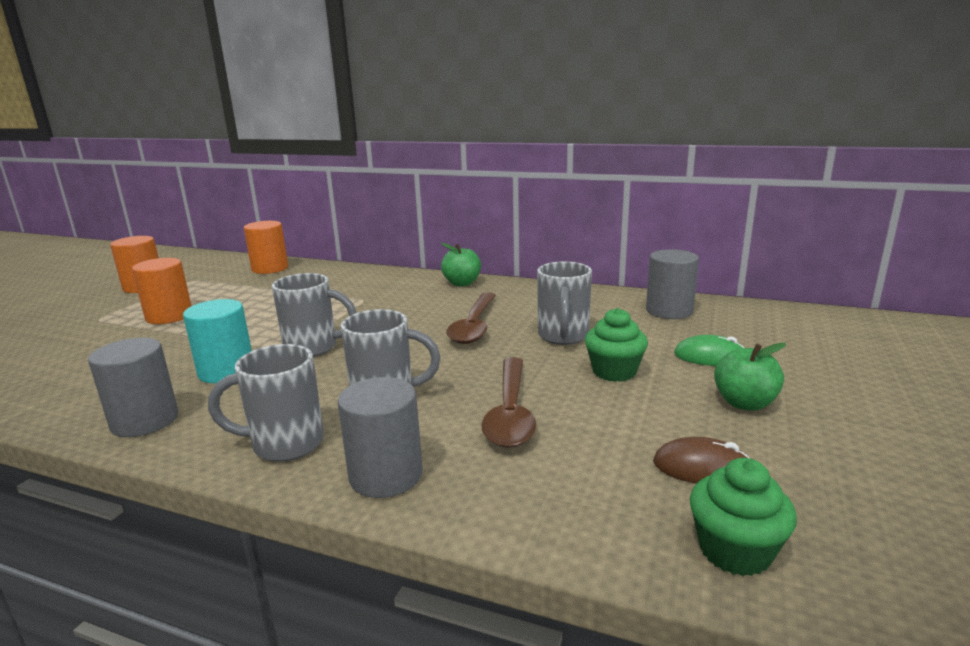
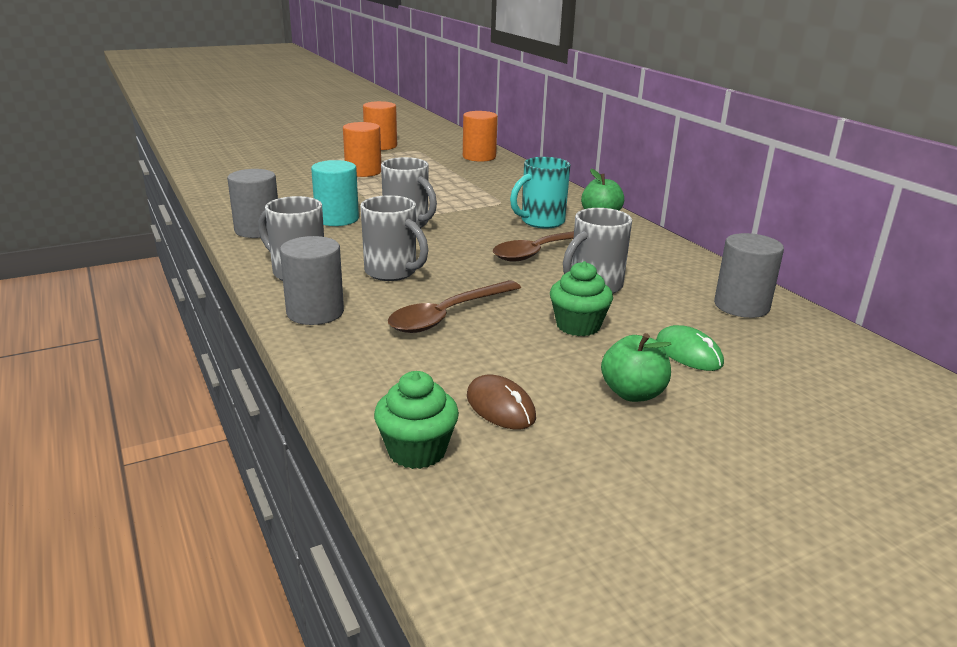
camera: 40 degrees right, 5 degrees up
none -> turquoise mug [510,157,570,229]

